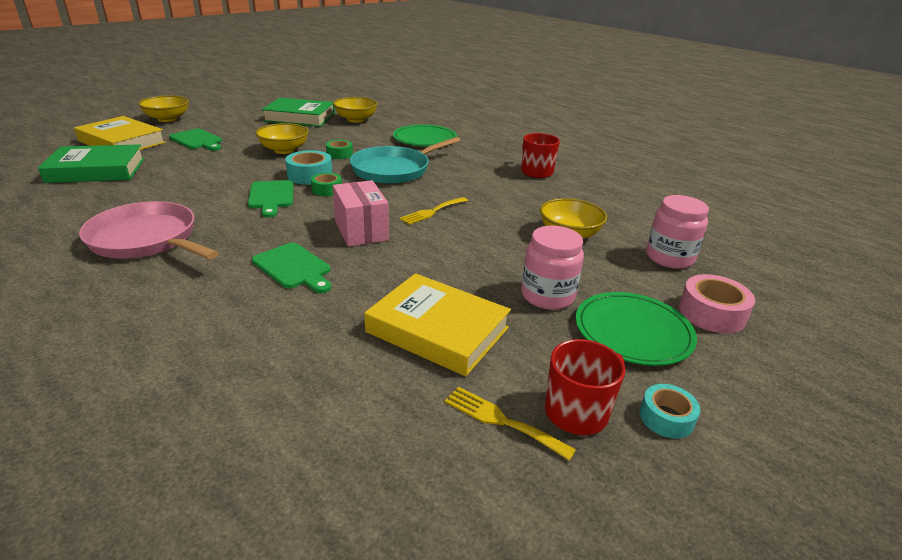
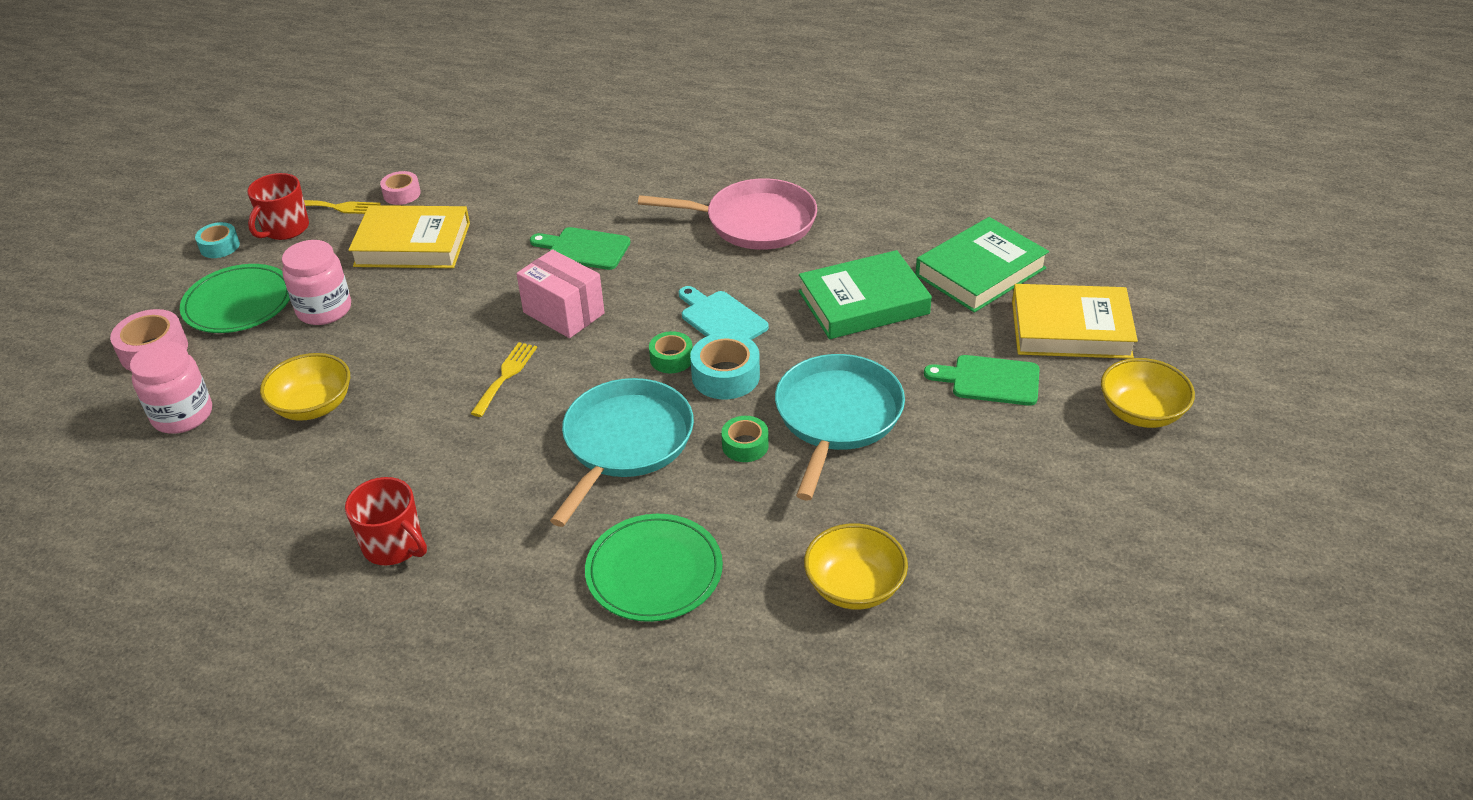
camera: 155 degrees right, 10 degrees up
green cutting board [248,180,294,218] -> turquoise cutting board [679,286,769,340]
yellow bowl [255,123,309,154] -> turquoise pan [775,354,905,501]
green book [262,97,335,127] -> green book moved to [799,250,932,339]
none -> pink tape [380,171,421,205]

